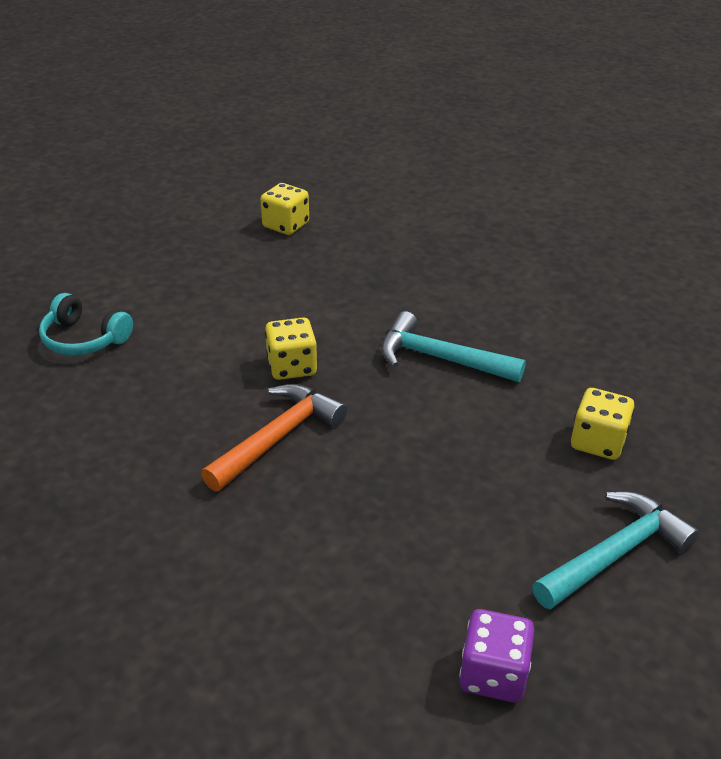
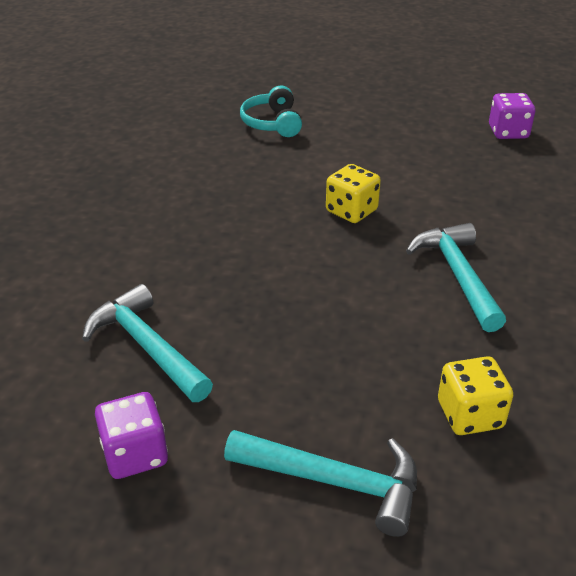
camera: 55 degrees right, 0 degrees up
orange hammer [201,384,347,491] -> none
yellow dice [260,183,309,235] -> purple dice [489,93,535,139]
none -> turquoise hammer [82,284,213,402]

